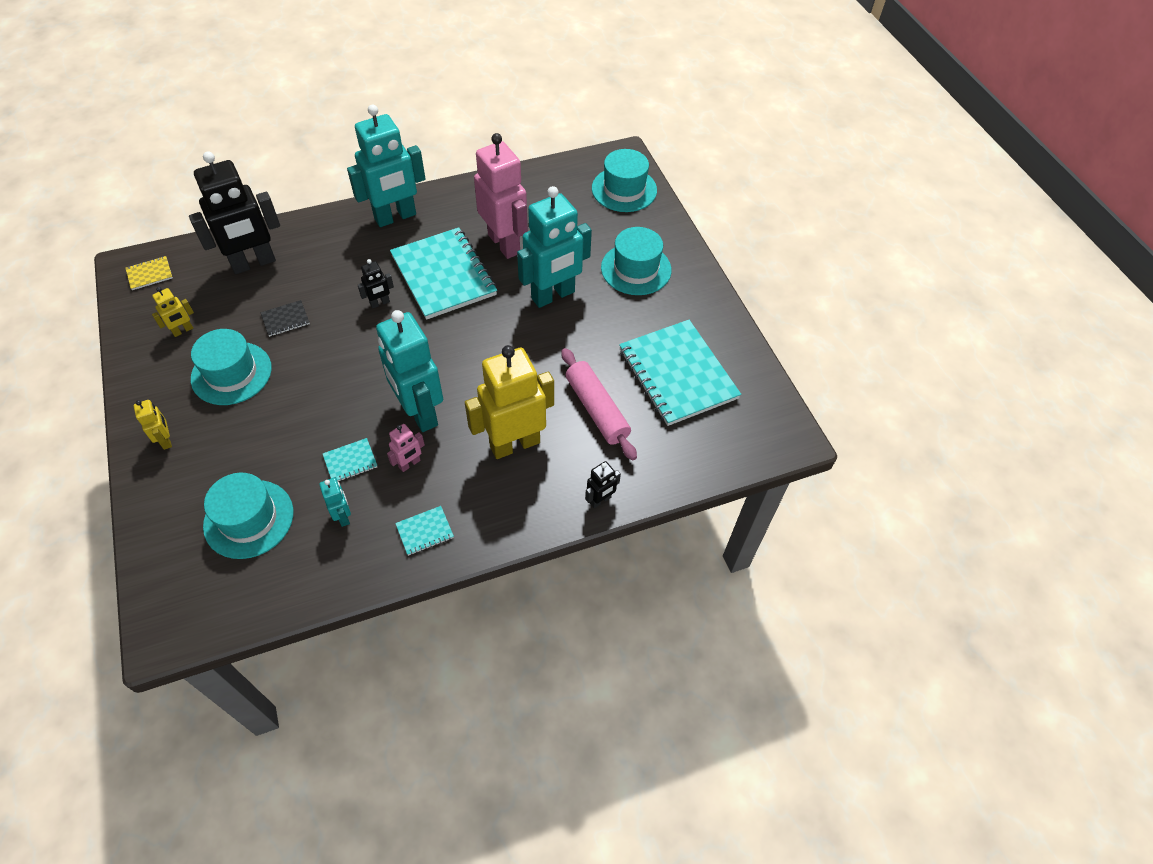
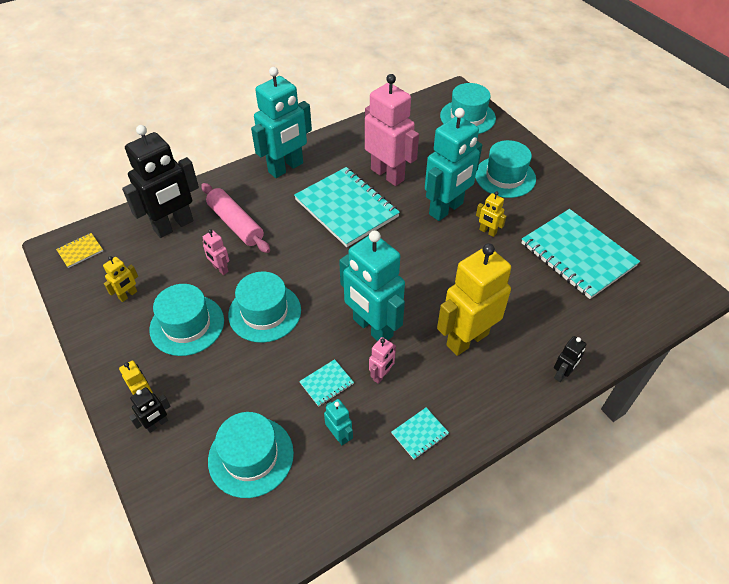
camera: 10 degrees left, 5 degrees down
black notebook [260,300,310,337] -> pink robot [202,229,229,275]
black robot [358,259,394,309] -> black robot moved to [129,387,170,433]
pink rolling pin [561,348,637,460] -> pink rolling pin moved to [201,183,270,253]
none -> turquoise hat [228,271,301,343]
none -> yellow robot [476,191,506,237]

